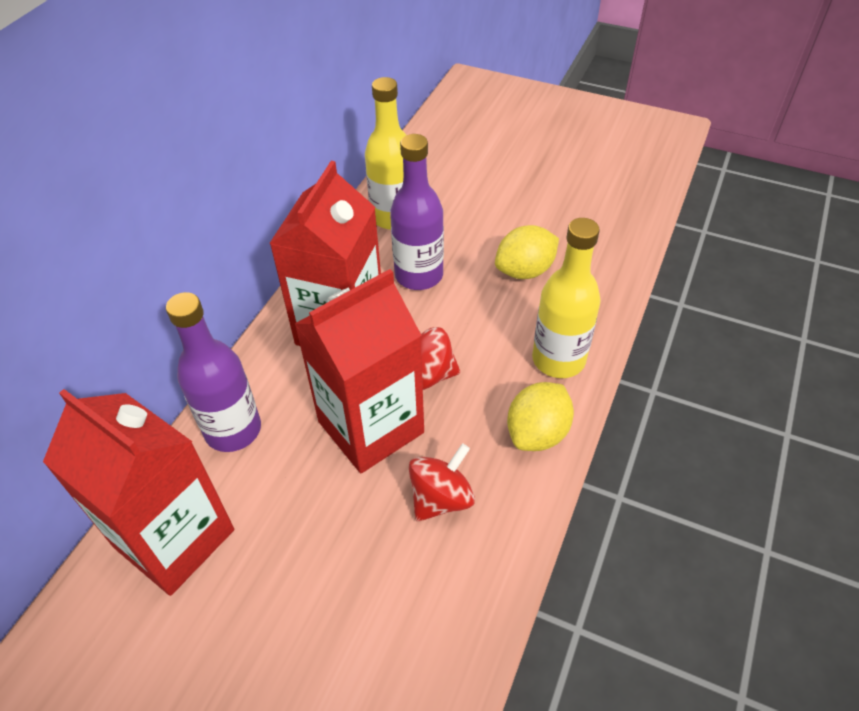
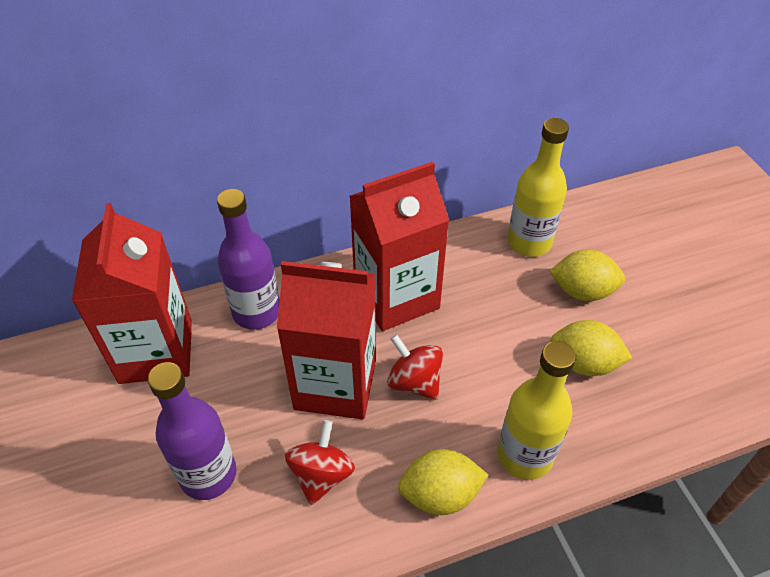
camera: 45 degrees right, 0 degrees up
purple bottle [390,134,444,290] -> purple bottle moved to [148,362,237,500]
red spinning top [409,443,475,522] -> red spinning top turned 75 degrees counterclockwise [285,420,355,505]
none -> yellow lemon [549,250,625,301]

